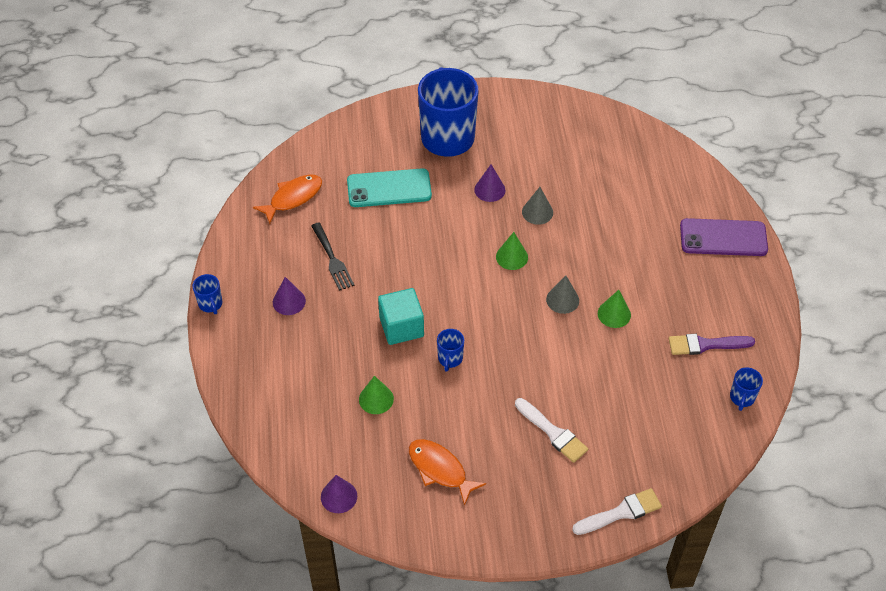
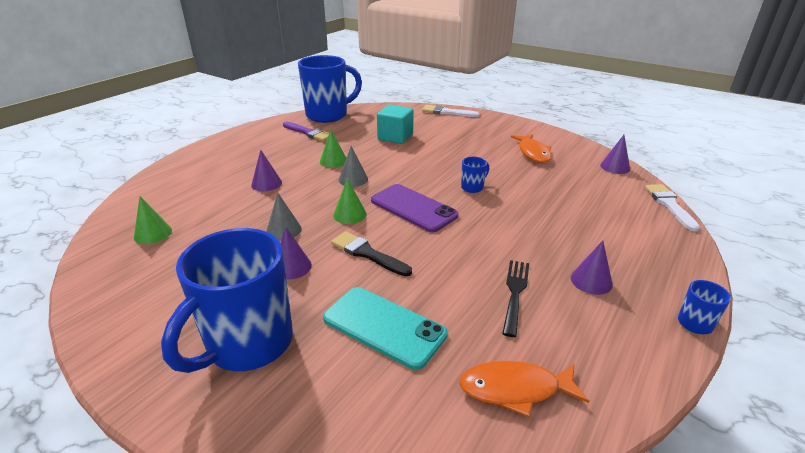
camera: 140 degrees left, 20 degrees down
green cone [359,376,394,414] -> green cone moved to [134,196,172,244]
turquoise cube [378,288,424,345] -> turquoise cube moved to [377,105,414,144]
white brush [515,398,588,463] -> white brush moved to [645,184,700,232]
purple phone [680,218,768,256] -> purple phone moved to [371,184,459,232]
blue mug [730,367,763,411] -> blue mug [298,55,362,123], size x2.44
none -> purple cone [251,150,282,191]
none -> black brush [331,231,412,276]

